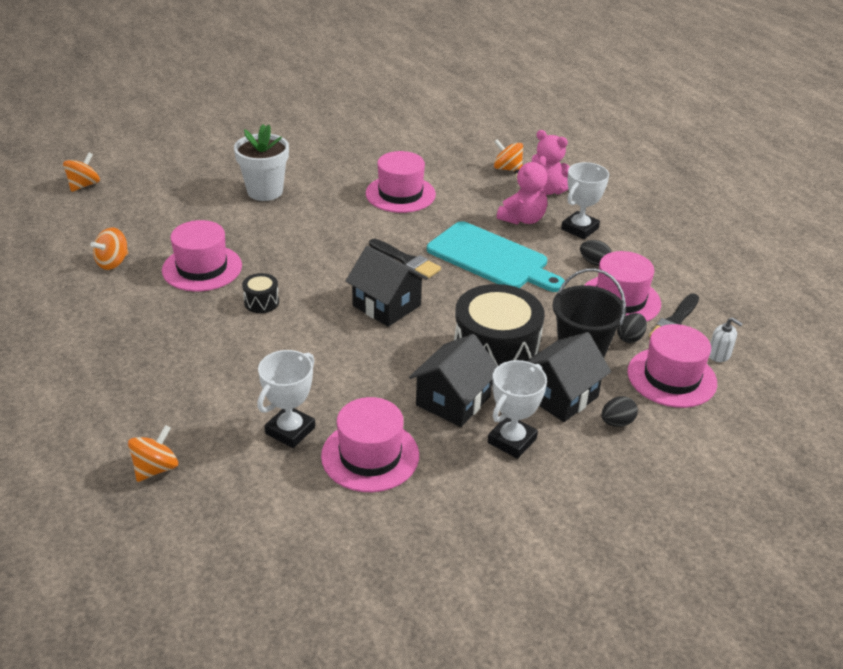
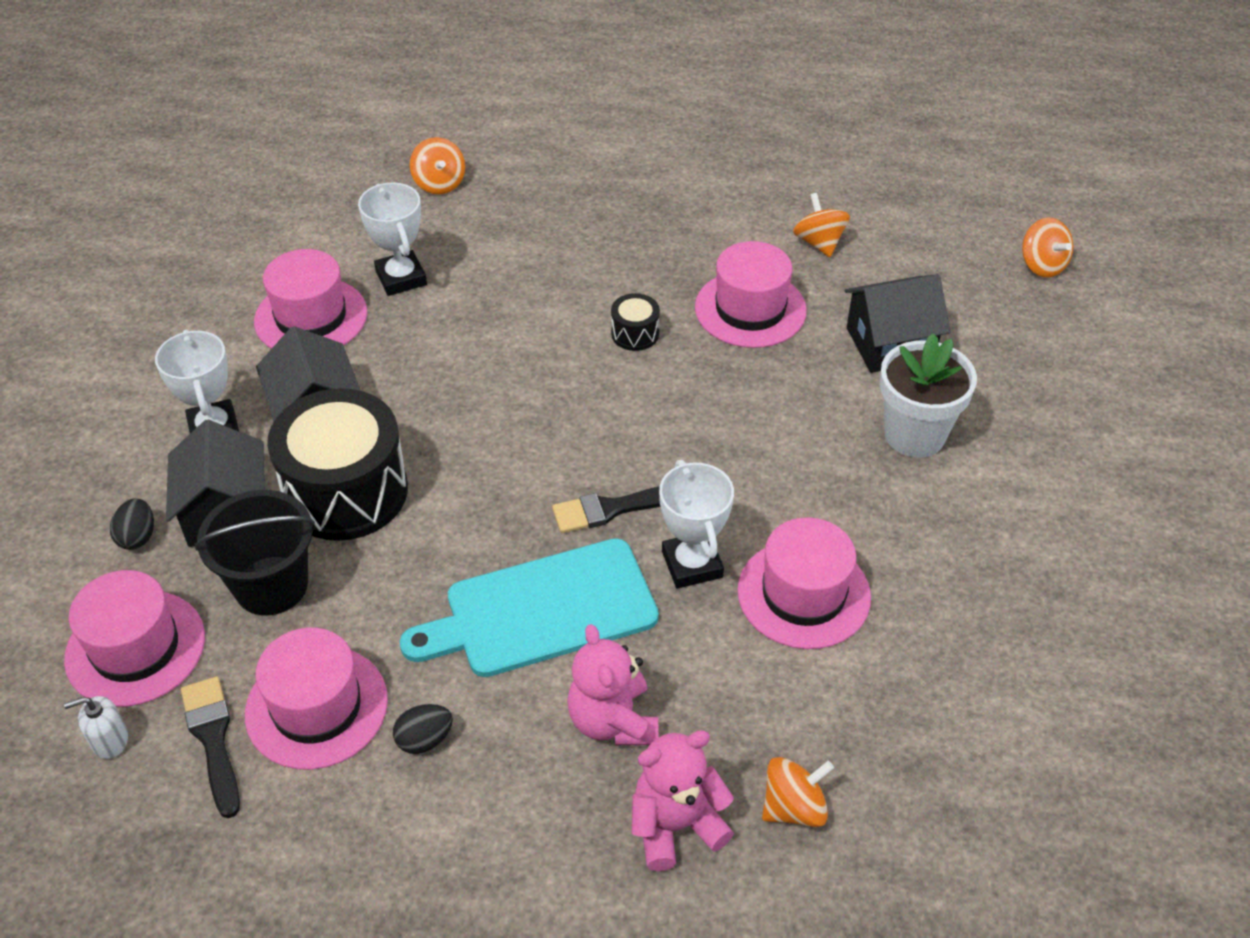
camera: 125 degrees right, 10 degrees up
black house [346,246,428,327] -> black house moved to [845,274,950,373]
white trophy [561,162,609,239] -> white trophy moved to [659,460,734,589]
black egg [617,313,647,343] -> none

